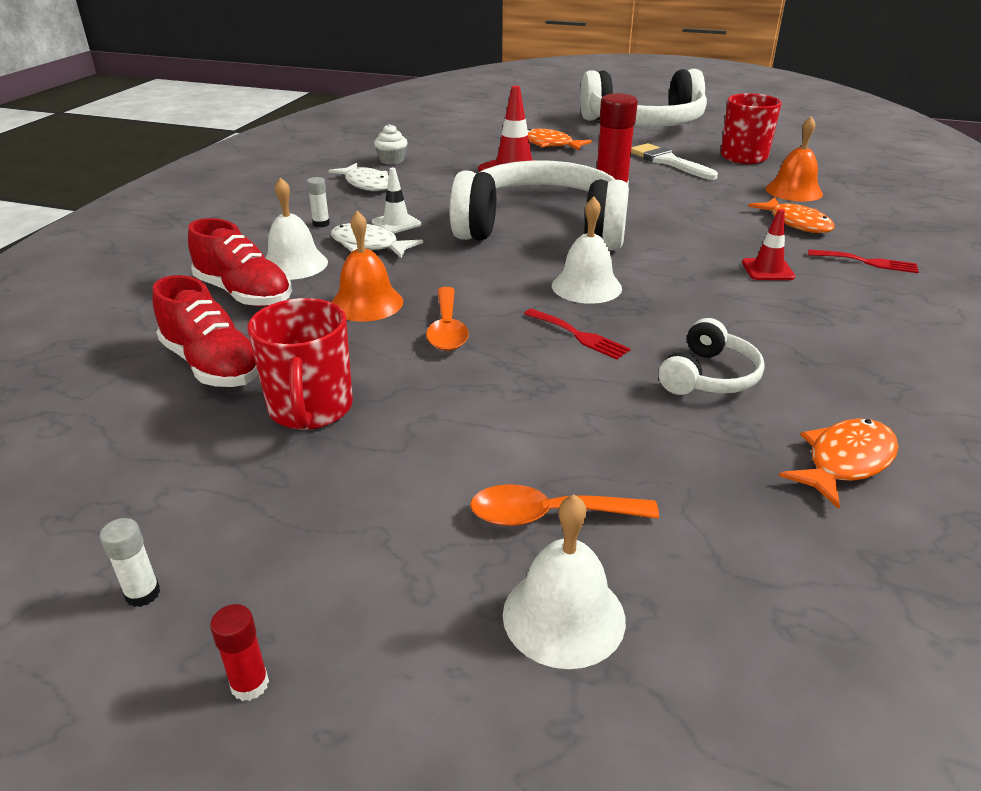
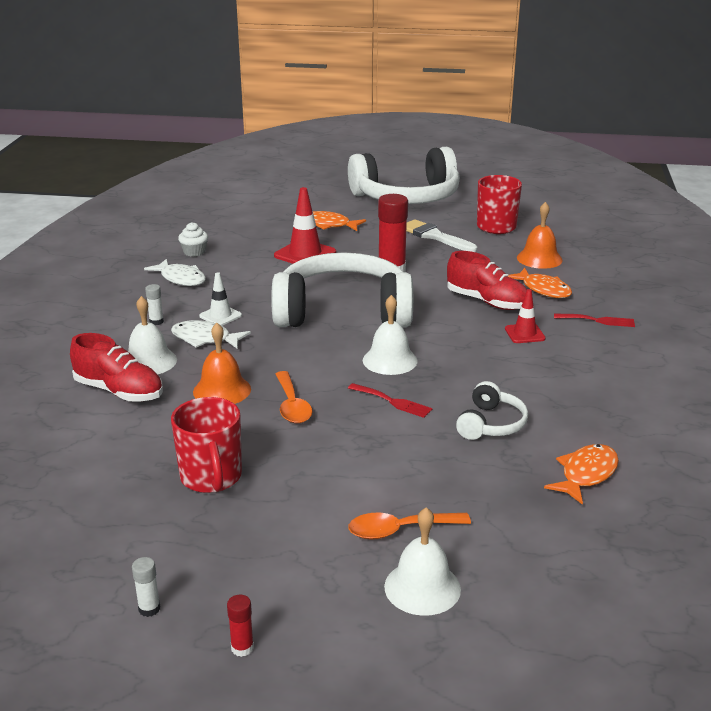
camera: 10 degrees left, 5 degrees down
red shoe [152,275,258,387] -> red shoe moved to [447,251,527,310]

